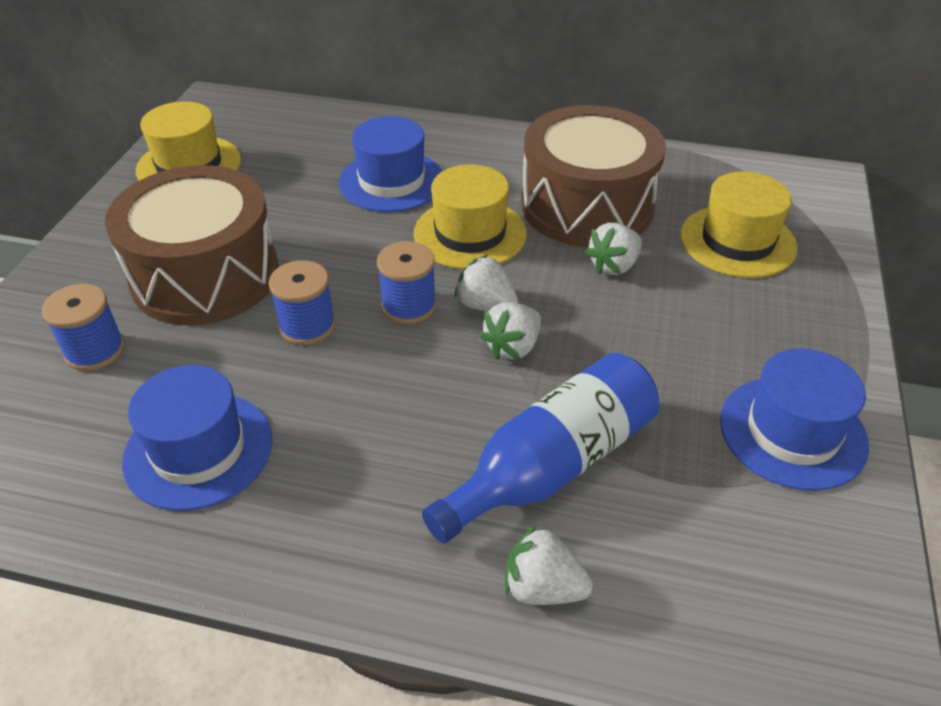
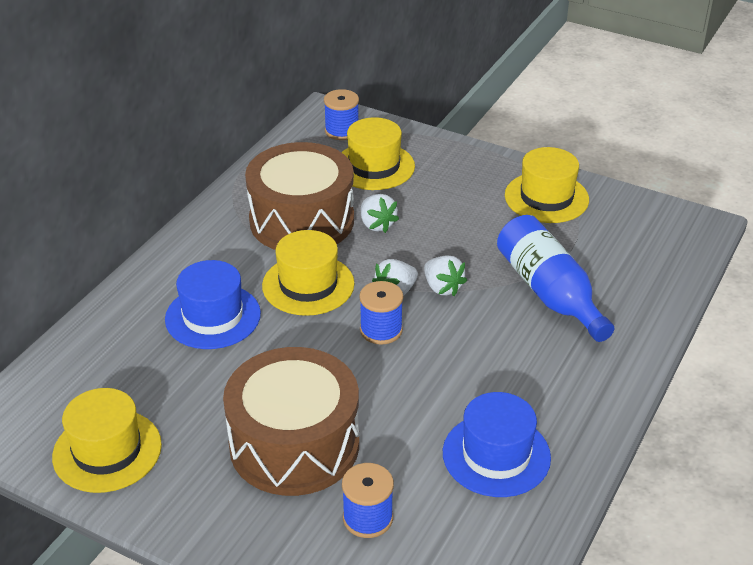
camera: 75 degrees left, 5 degrees down
blue spool [269,260,336,345] -> blue spool moved to [324,89,359,140]
white strawberry [505,524,593,605] -> none
blue hat [720,348,869,491] -> yellow hat [505,147,589,223]

